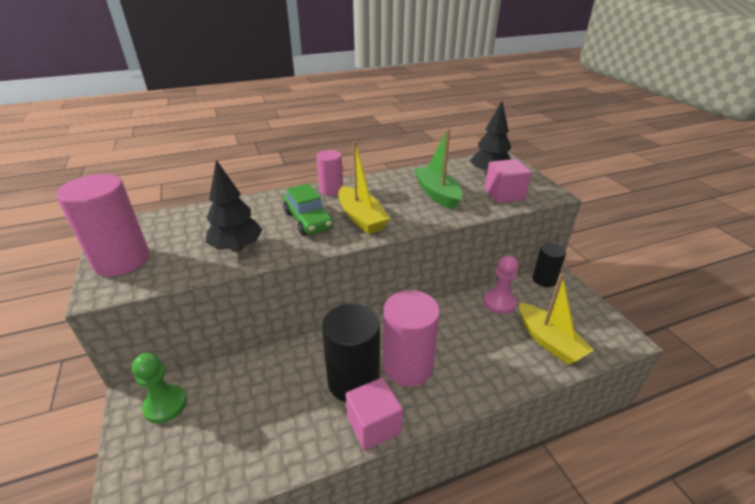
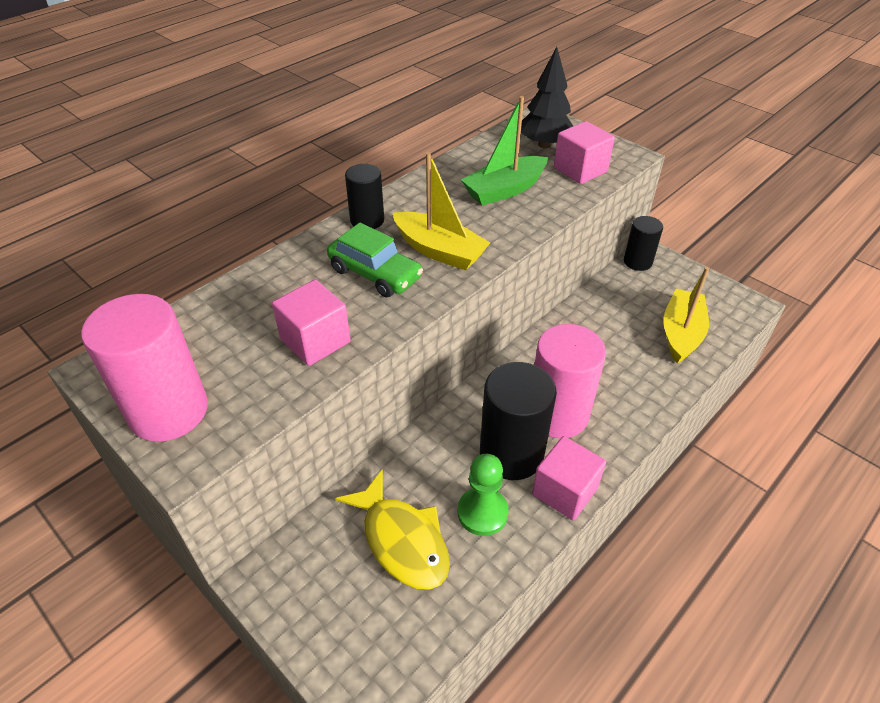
camera: 25 degrees left, 10 degrees up
green pawn [132,353,187,424] -> green pawn moved to [458,454,509,536]
black tree [205,160,262,252] -> pink cube [272,280,351,366]
pink cylinder [316,150,343,196] -> black cylinder [345,164,384,229]
green boat [414,128,463,210] -> green boat turned 75 degrees counterclockwise [461,96,548,205]
pink pawn [483,256,518,314] -> none
yellow boat [519,274,594,365] -> yellow boat turned 105 degrees counterclockwise [663,267,709,363]
none -> yellow fish [335,470,450,590]

